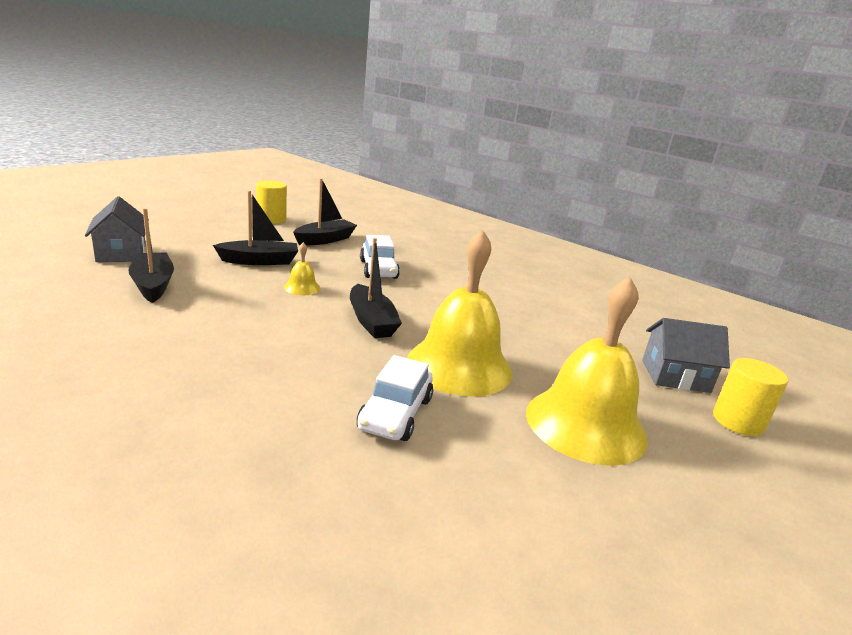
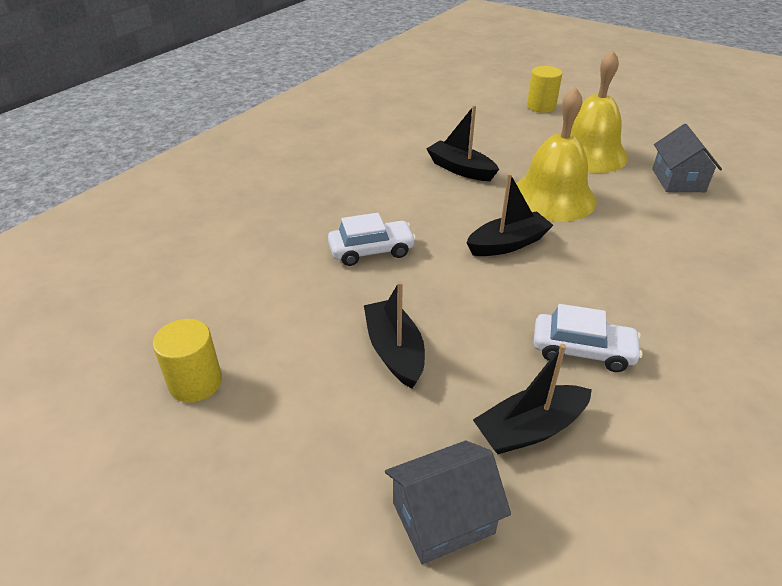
camera: 90 degrees left, 15 degrees up
yellow bell [284,242,320,295] -> none
black boat [293,178,357,246] -> black boat moved to [426,105,499,181]
white car [357,355,433,441] -> white car moved to [534,304,643,372]
grey house [642,318,730,393] -> grey house moved to [652,124,722,192]

